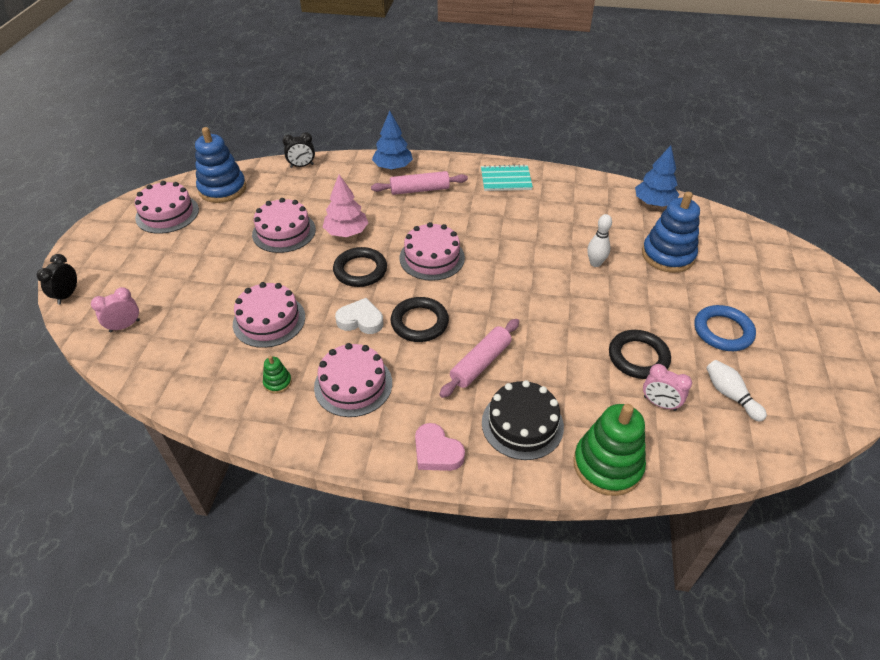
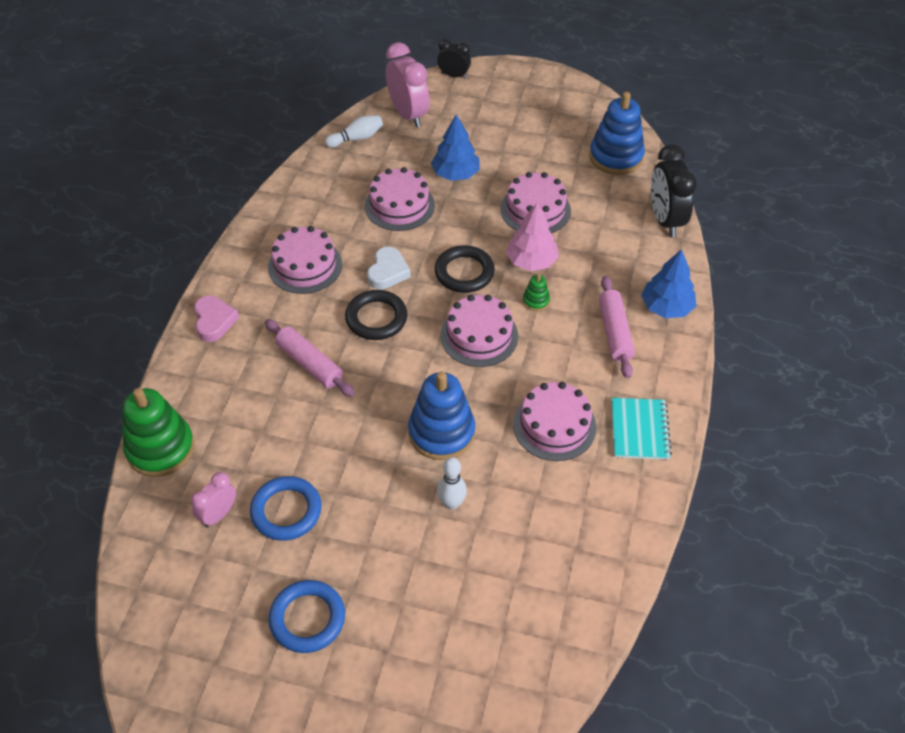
camera: 95 degrees right, 5 degrees up
pink clock [91,287,140,332] -> pink clock [386,42,430,128], size x1.75
pink cake [135,181,199,234] -> pink cake moved to [513,382,596,461]
green stacking toy [263,356,292,394] -> green stacking toy moved to [523,274,550,311]
black clock [282,132,315,168] -> black clock [651,144,697,237], size x1.75
pink heart [415,423,465,471] -> pink heart turned 120 degrees clockwise [194,296,239,342]
black cake [482,380,564,460] -> none
black ring [609,330,671,379] -> blue ring [250,476,322,541]
blue tree [635,145,679,207] -> blue tree moved to [431,114,479,181]
blue stacking toy [642,192,700,273] -> blue stacking toy moved to [408,372,475,460]
white bowling pin [706,360,767,421] -> white bowling pin moved to [325,115,383,148]

